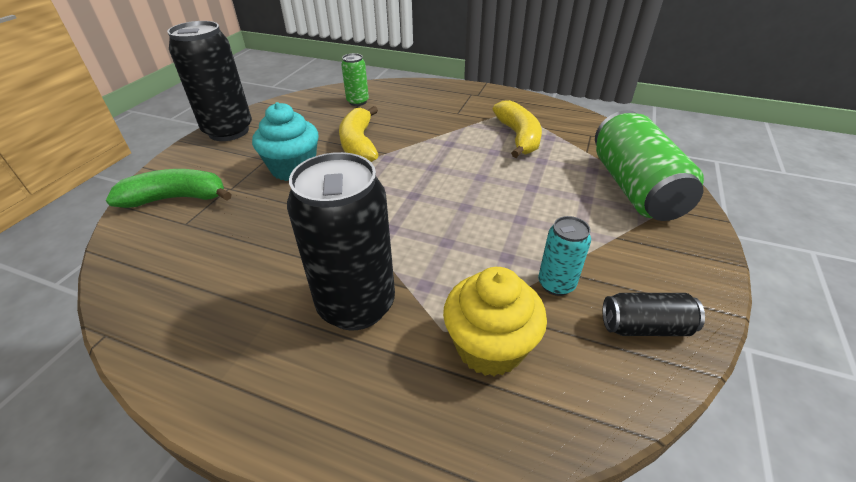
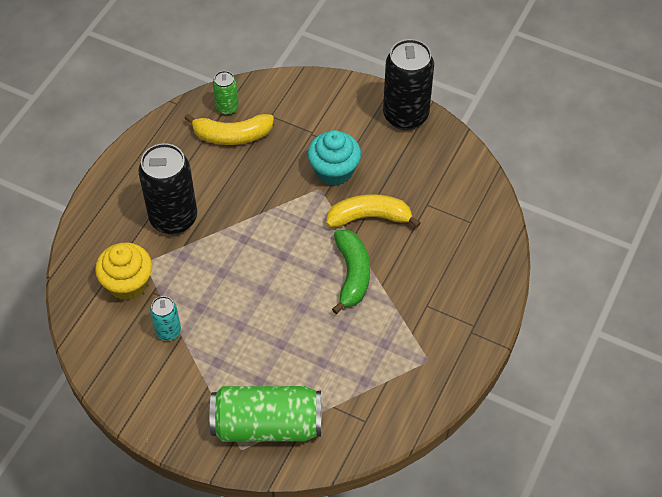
camera: 95 degrees right, 15 degrees up
green banana [106,169,232,208] -> green banana moved to [332,230,370,314]
green can [341,53,369,106] -> green can moved to [213,71,239,115]
yellow banana [493,100,542,158] -> yellow banana moved to [184,114,274,145]
black can [602,293,705,336] -> none

